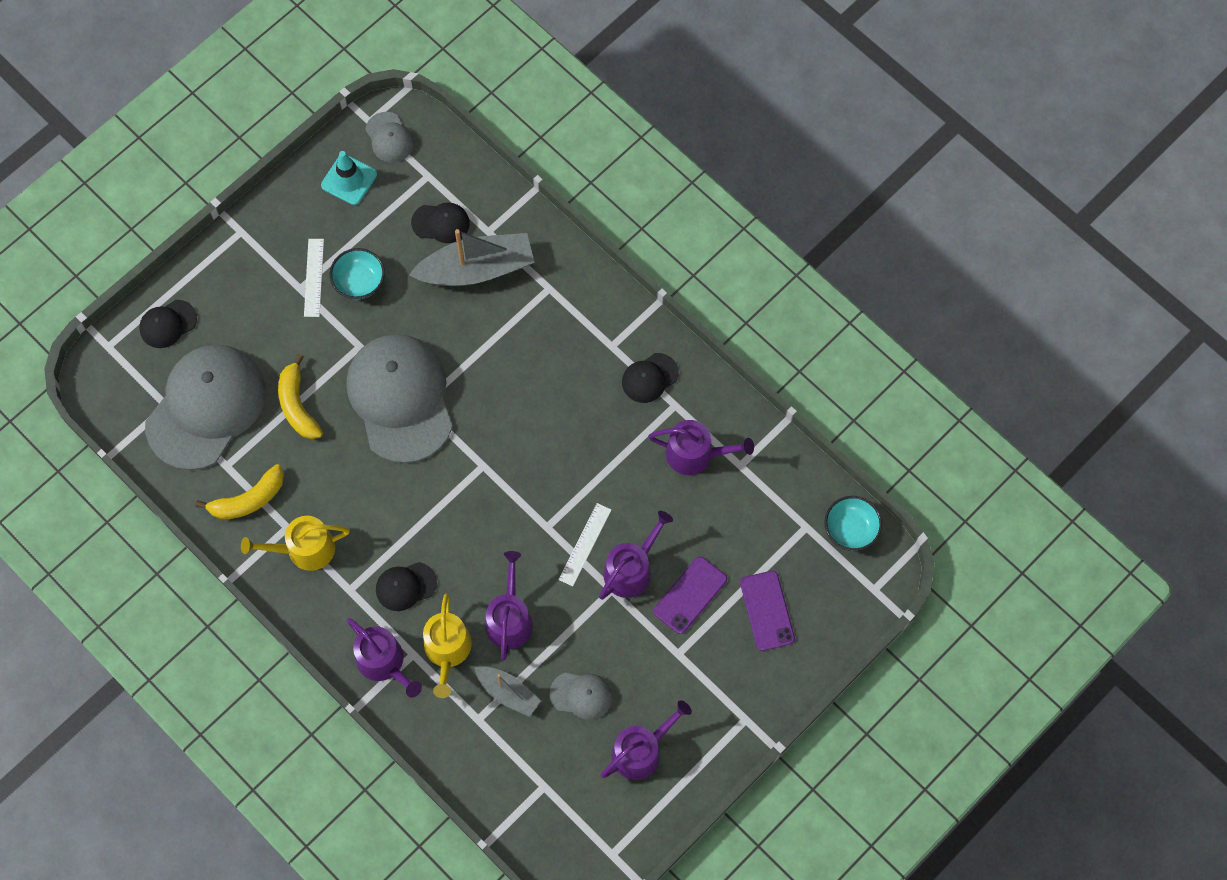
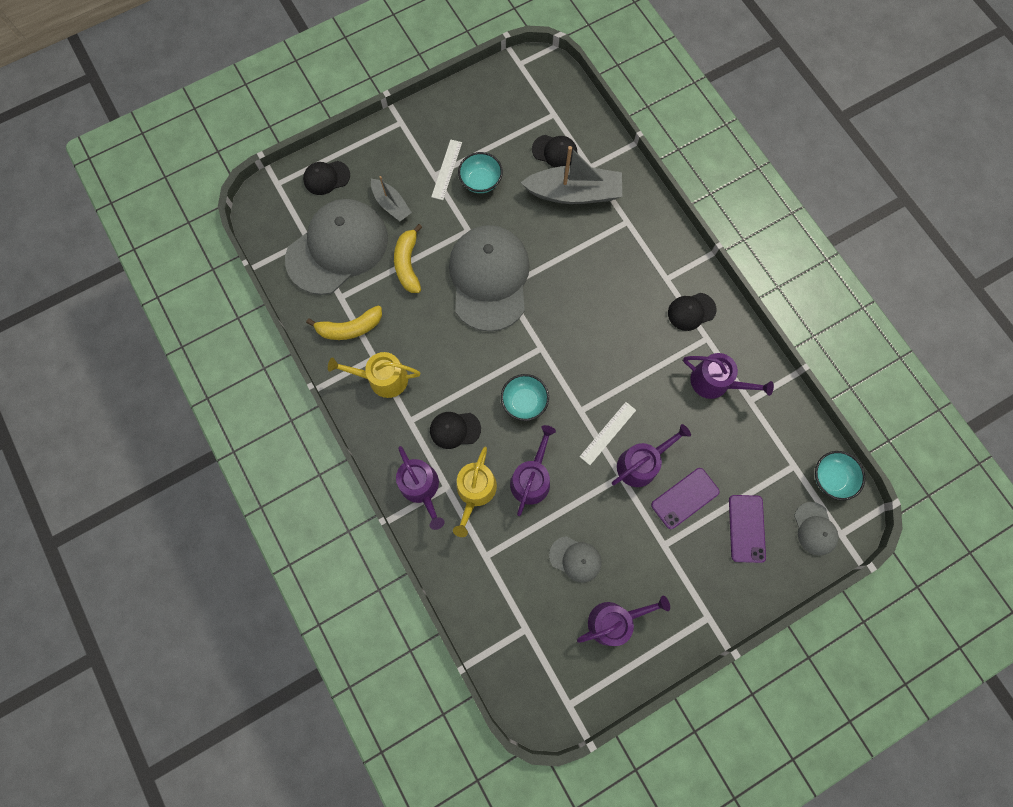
camera: 15 degrees right, 5 degrees up
turquoise traffic cone [321,151,377,205] -> none
grey cap [365,112,414,163] -> grey cap moved to [794,502,838,556]
grey boat [474,666,541,717] -> grey boat moved to [371,176,412,221]
none -> turquoise bowl [501,374,549,421]

